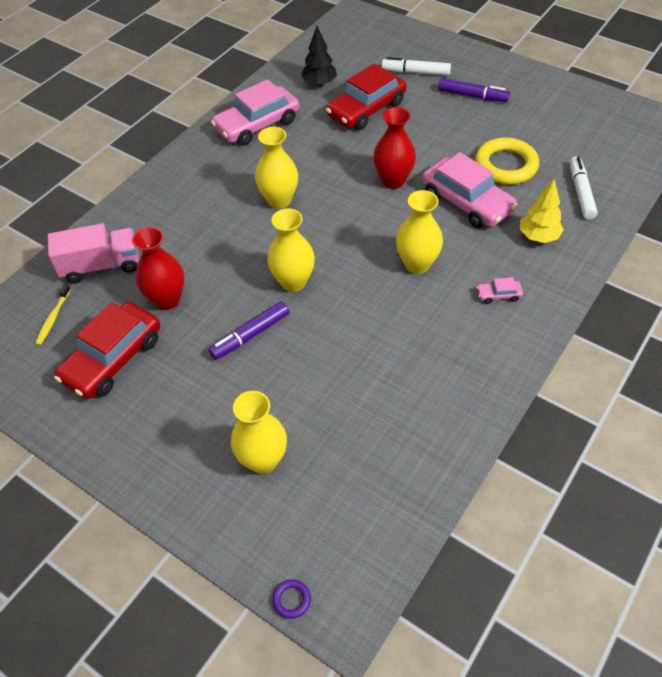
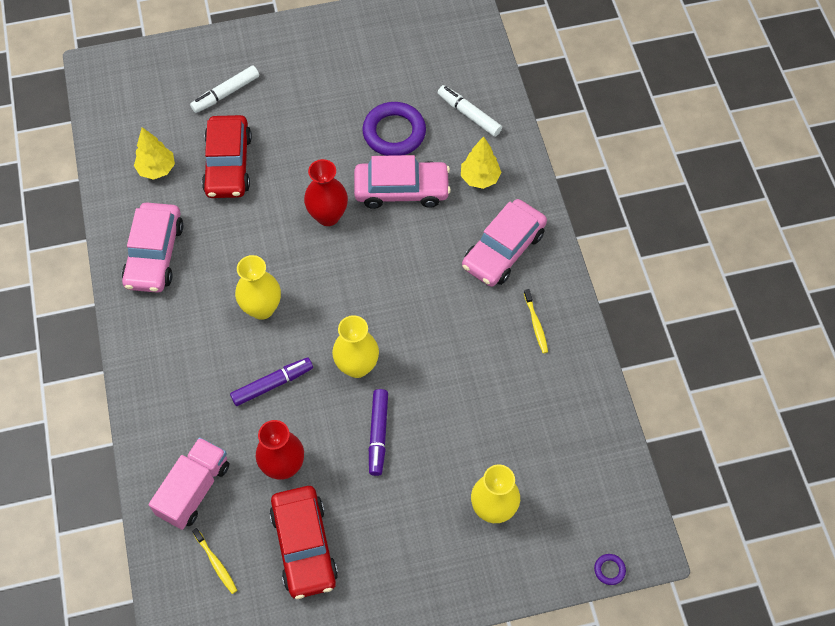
camera: 50 degrees left, 10 degrees up
black tree [301,26,337,86] -> yellow tree [134,127,175,180]
yellow vase [396,190,443,274] -> none
purple marker [438,78,510,102] -> purple marker moved to [230,357,313,406]
yellow ring [475,137,539,185] -> purple ring [362,102,426,156]
pink car [477,277,523,304] -> pink car [462,199,547,287], size x2.38
none -> yellow toothbrush [524,289,548,353]

